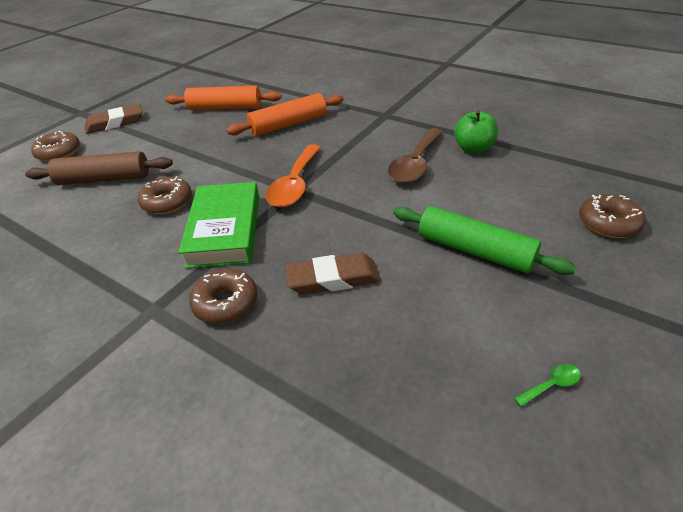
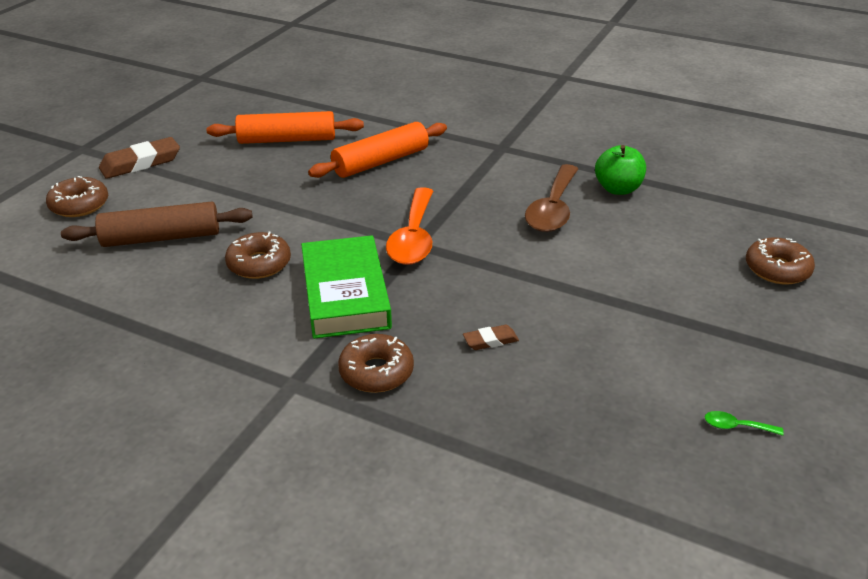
camera: 10 degrees left, 5 degrees down
brown eraser [285,253,381,295] -> brown eraser [463,325,519,350], size x0.53
green rolling pin [393,206,576,275] -> none
green spoon [514,364,581,407] -> green spoon turned 135 degrees counterclockwise [705,411,784,436]

